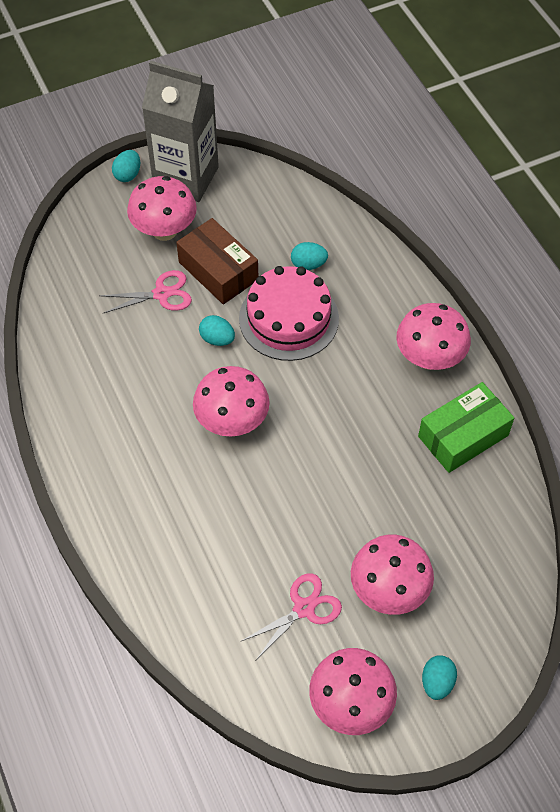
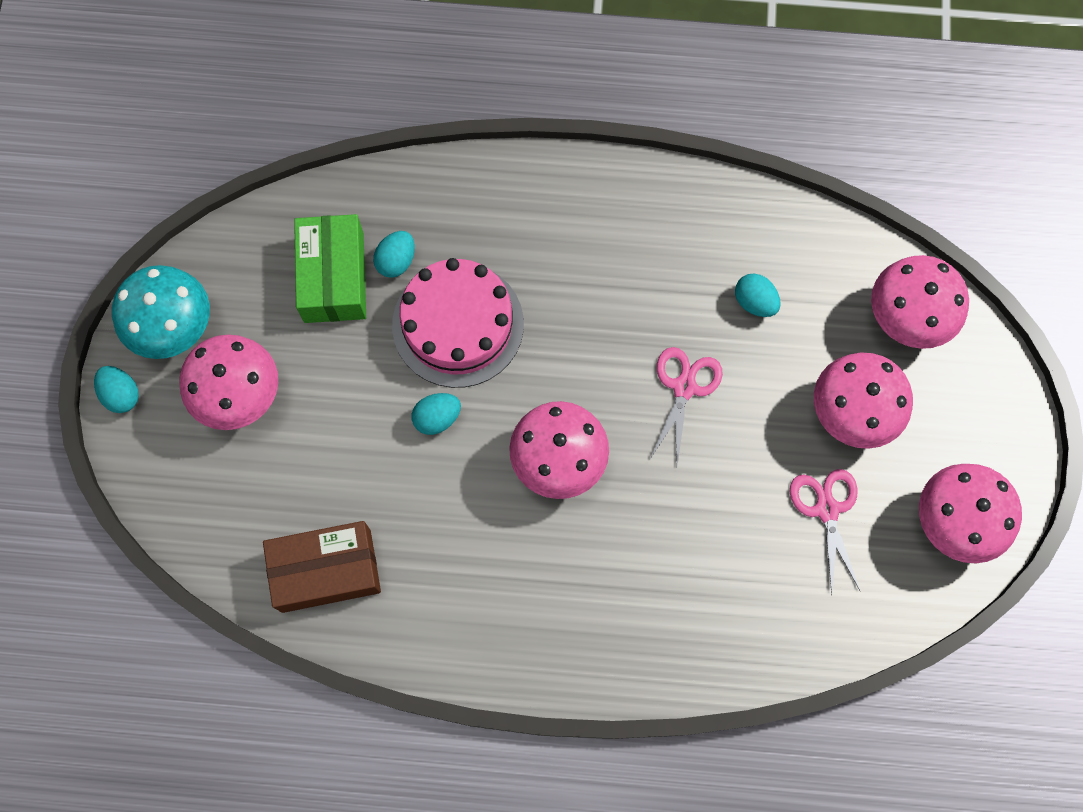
camera: 60 degrees left, 15 degrees up
pink scissors [100,270,192,313] -> pink scissors moved to [650,347,723,466]
grey carton [142,61,219,202] -> turquoise mushroom [112,265,210,359]
brown box [176,218,258,304] -> brown box moved to [263,521,381,613]
pink mushroom [396,303,471,370] -> pink mushroom moved to [871,255,969,349]
green box [418,382,514,473] -> green box moved to [294,214,366,323]
turquoise egg [422,655,457,700] -> turquoise egg moved to [735,274,781,317]

